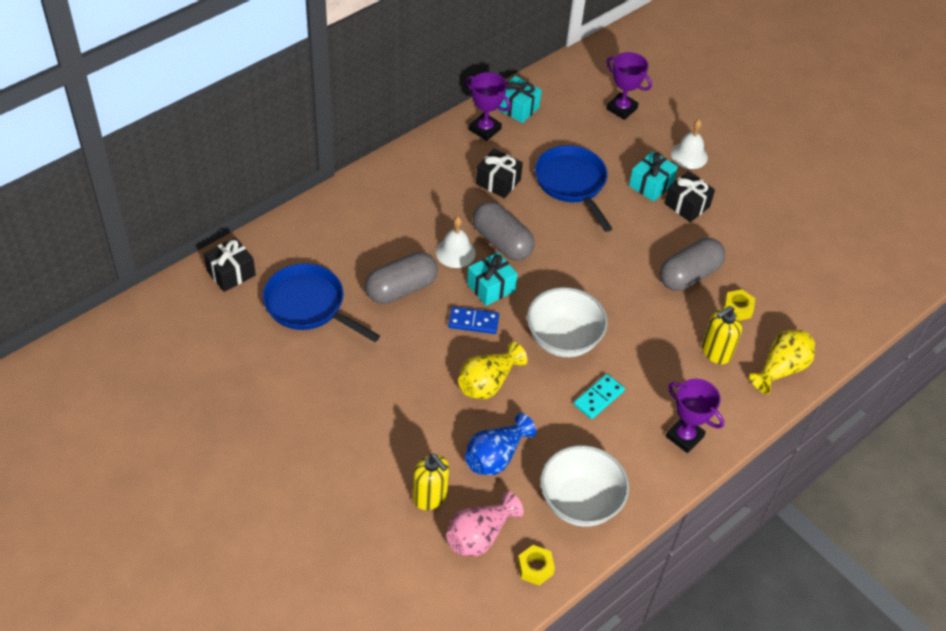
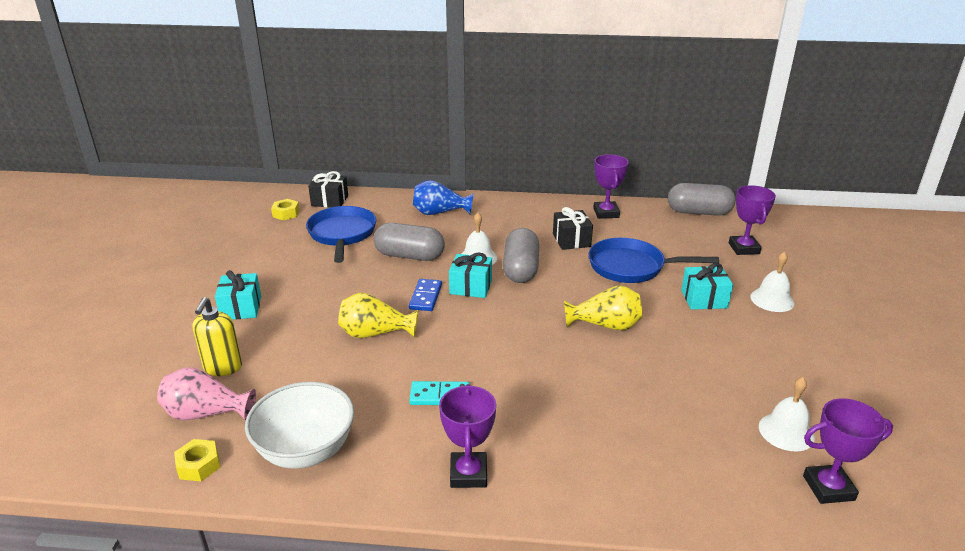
camera: 50 degrees right, 20 degrees down
blue domino [448,307,499,334] -> blue domino turned 45 degrees clockwise [409,279,442,311]
blue vase [465,413,536,475] -> blue vase moved to [413,180,473,215]
turquoise gift [497,76,542,123] -> turquoise gift moved to [215,270,261,320]
white bowl [527,287,608,357] -> none
blue pan [535,145,613,232] -> blue pan turned 105 degrees counterclockwise [588,238,719,283]
grey capsule [660,238,725,291] -> grey capsule moved to [668,183,736,216]
black gift [664,171,715,222] -> none
yellow soap dispenser [702,306,742,364] -> none
yellow nut [723,289,755,320] -> yellow nut moved to [271,199,299,220]
yellow vase [749,330,815,394] -> yellow vase moved to [564,286,642,330]
none -> white bell [759,377,815,452]
none -> purple trophy [803,398,893,504]

